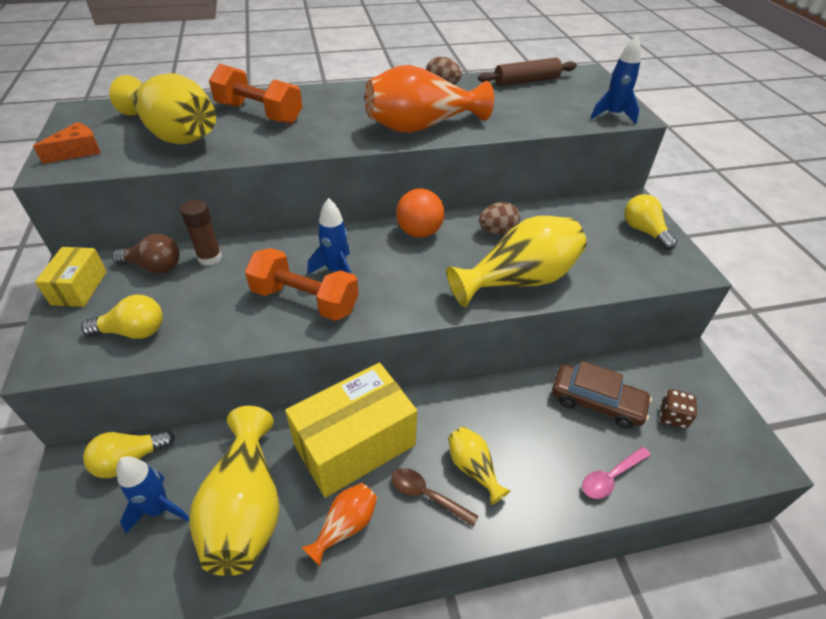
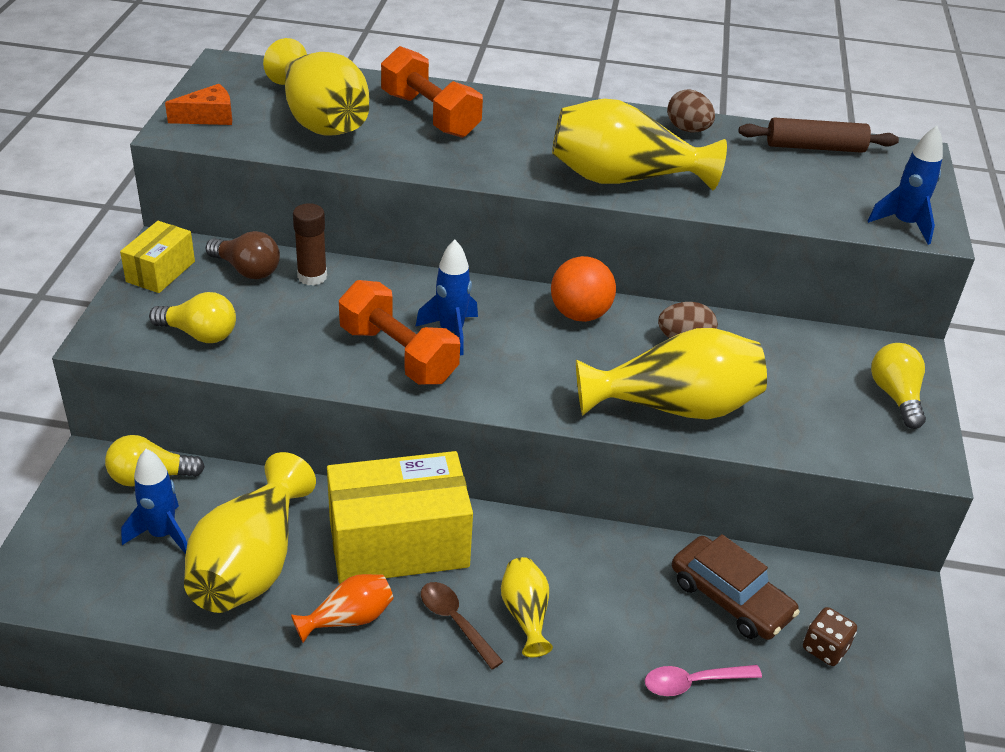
camera: 20 degrees right, 5 degrees down
orange vase [365,65,494,133] -> yellow vase [552,99,727,190]

